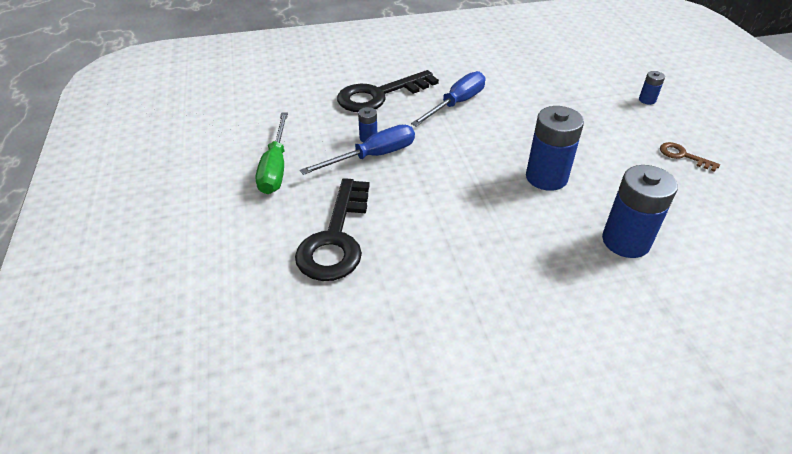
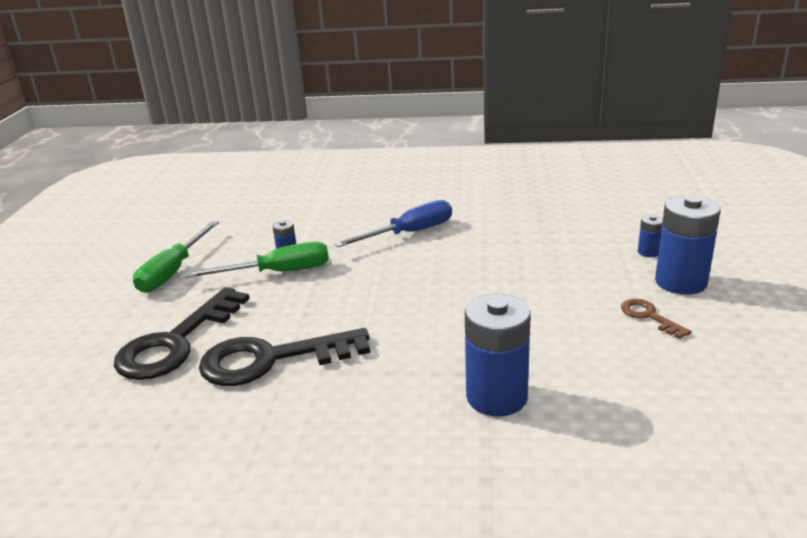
camera: 20 degrees right, 15 degrees down
blue screwdriver [300,125,415,175] -> green screwdriver [185,241,329,278]
black key [337,70,439,112] -> black key moved to [199,328,370,386]
blue battery [526,106,584,191] -> blue battery moved to [655,195,721,295]

